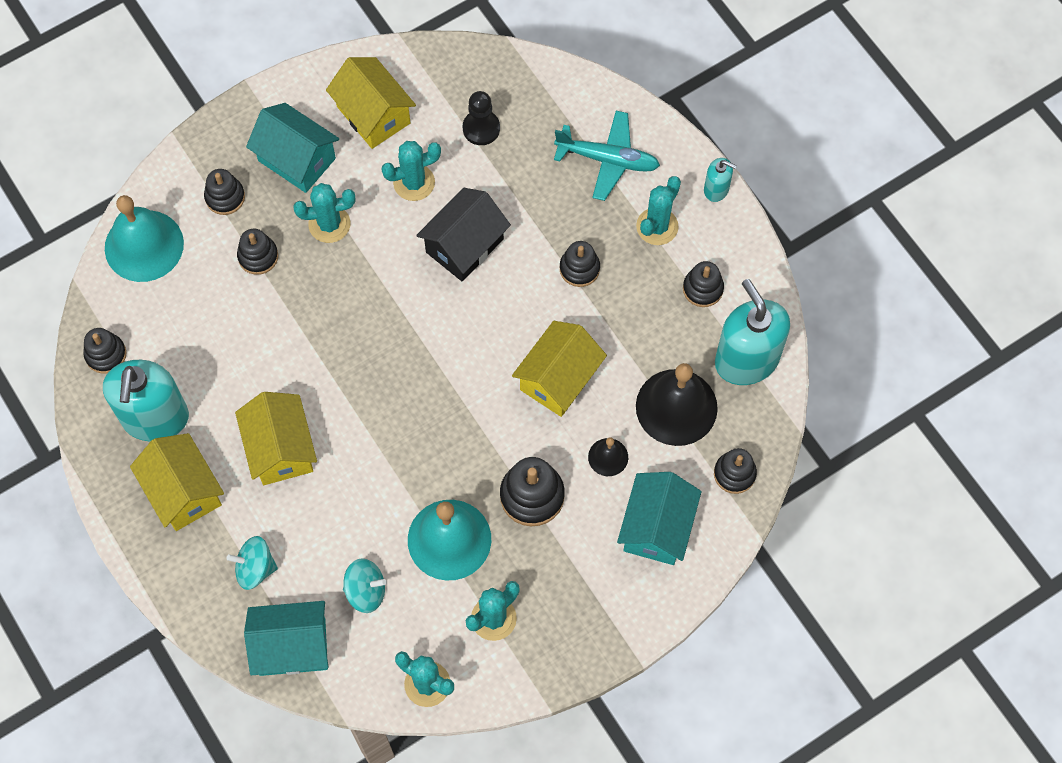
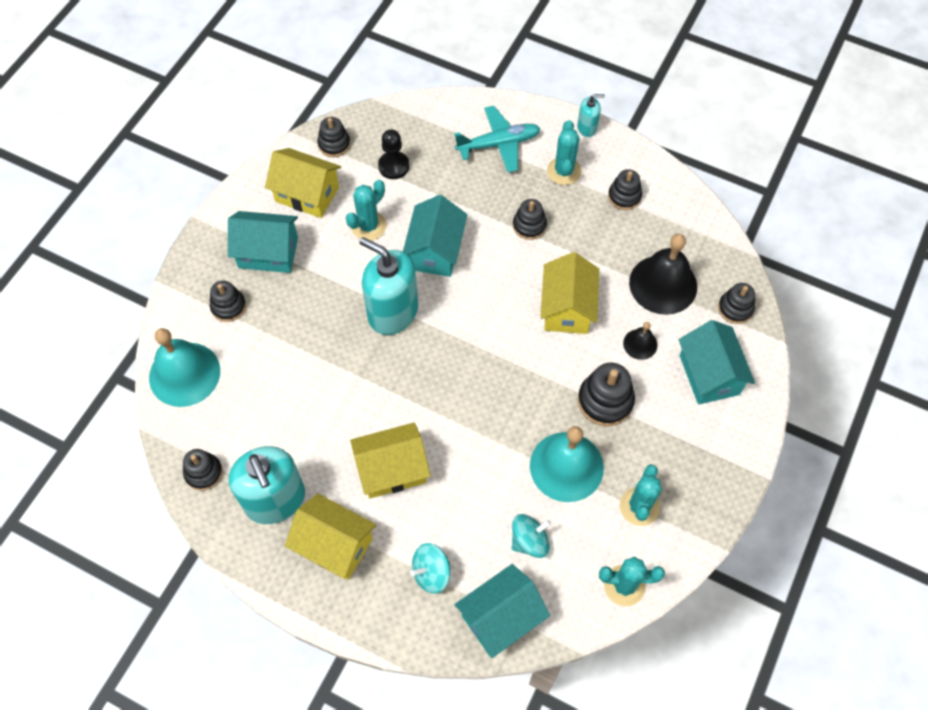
camera: 30 degrees left, 5 degrees down
yellow house [235,392,317,485] -> yellow house turned 60 degrees counterclockwise [350,422,431,498]
black stacking toy [237,229,278,275] -> black stacking toy moved to [317,117,350,157]
turquoise cactus [293,183,356,243] -> none
black house [416,188,511,282] -> turquoise house [403,195,467,277]
turquoise soap dispenser [715,279,790,385] -> turquoise soap dispenser moved to [359,237,418,335]

